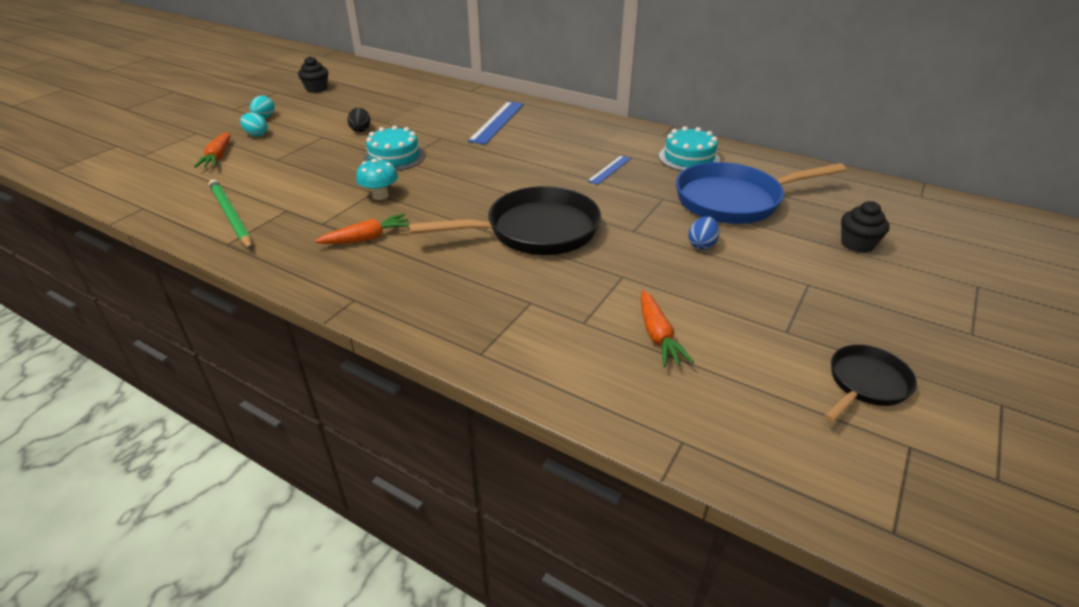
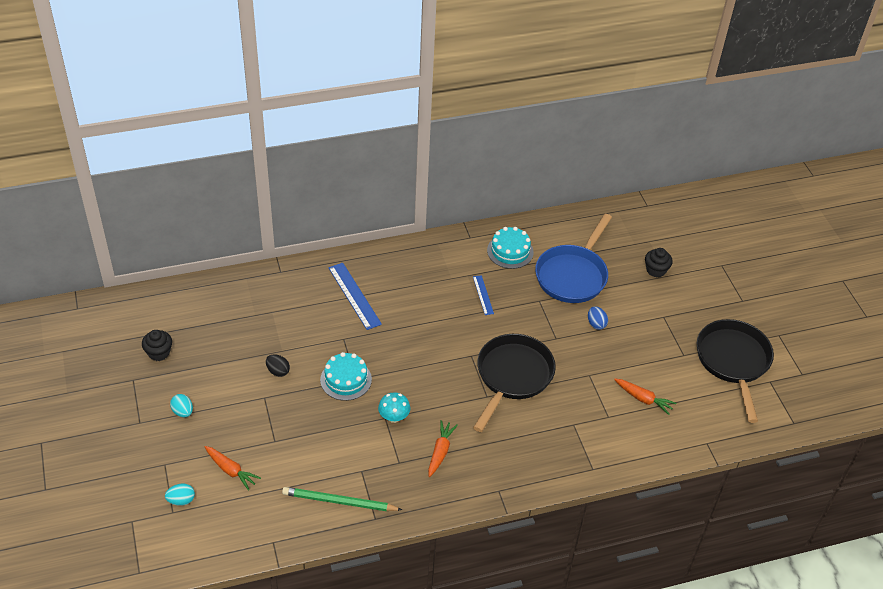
camera: 50 degrees left, 10 degrees up
turquoise egg [240,113,268,137] -> turquoise egg moved to [165,483,195,506]
black pan [824,345,917,422] -> black pan [697,319,774,423], size x1.89

